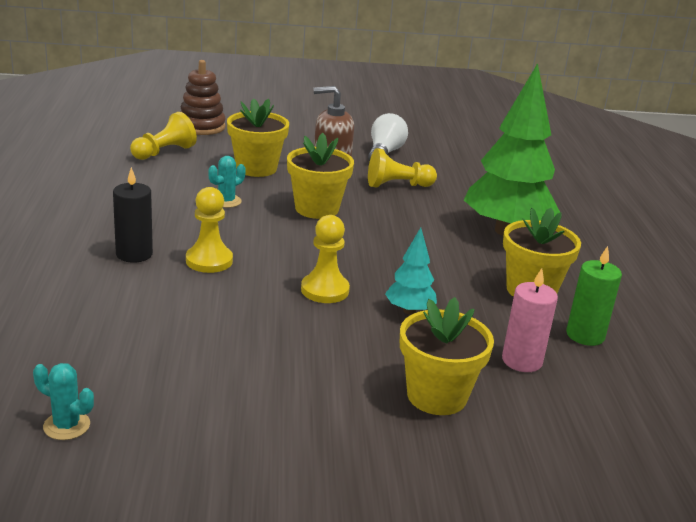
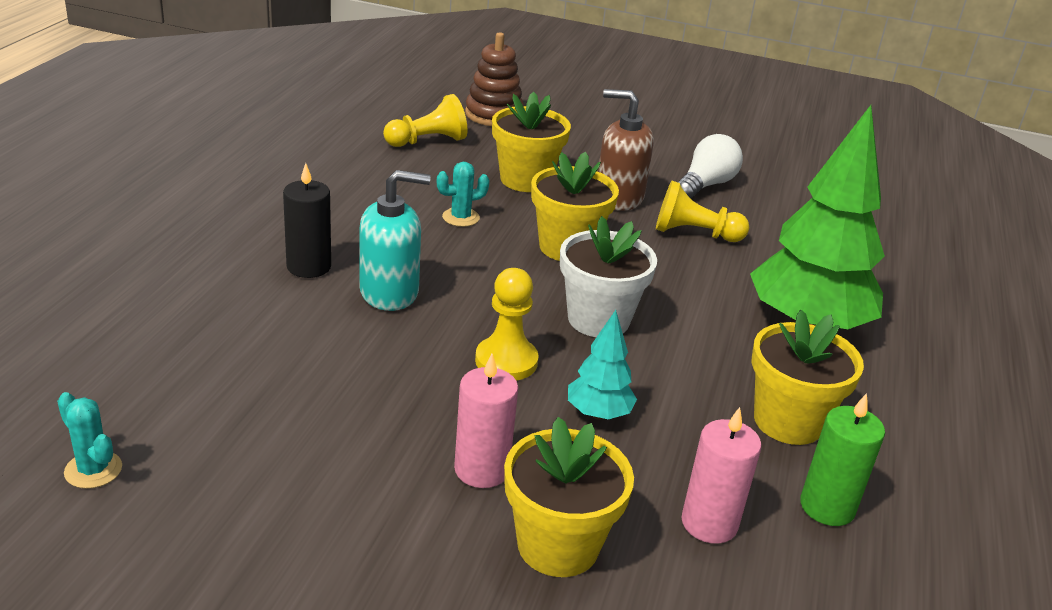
camera: 20 degrees right, 5 degrees up
yellow pawn [186,187,233,273] -> turquoise soap dispenser [359,170,431,311]
none -> pink candle [454,354,518,488]
none -> white flower pot [560,216,657,337]

